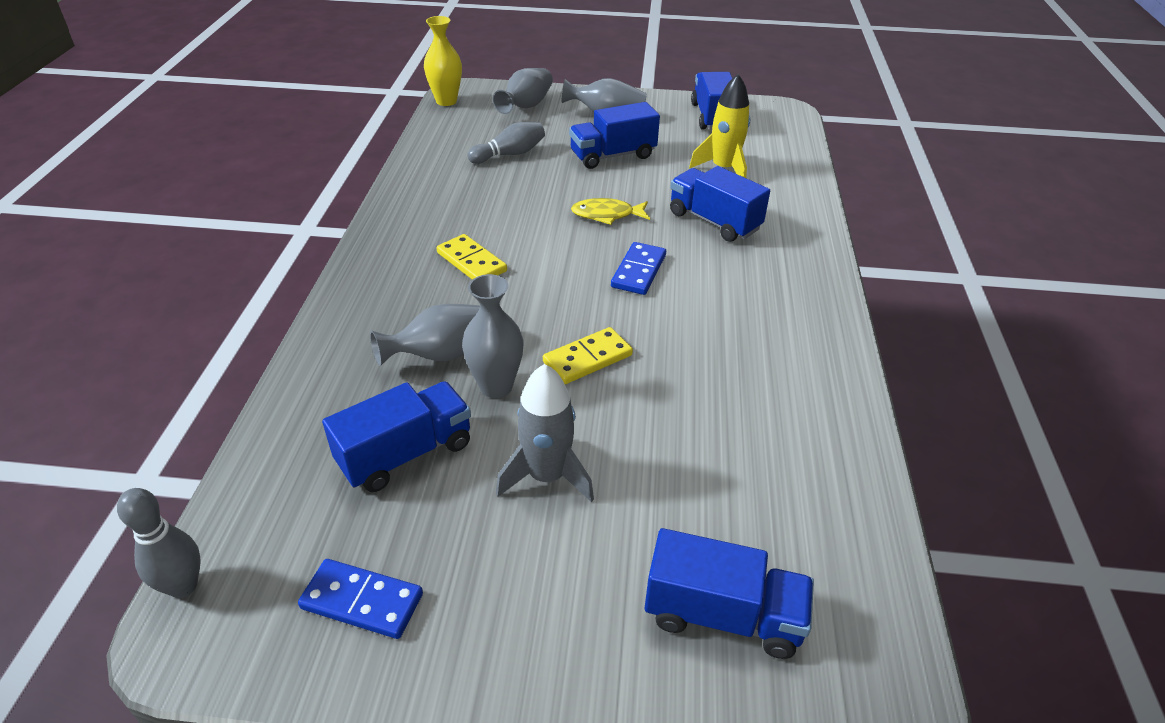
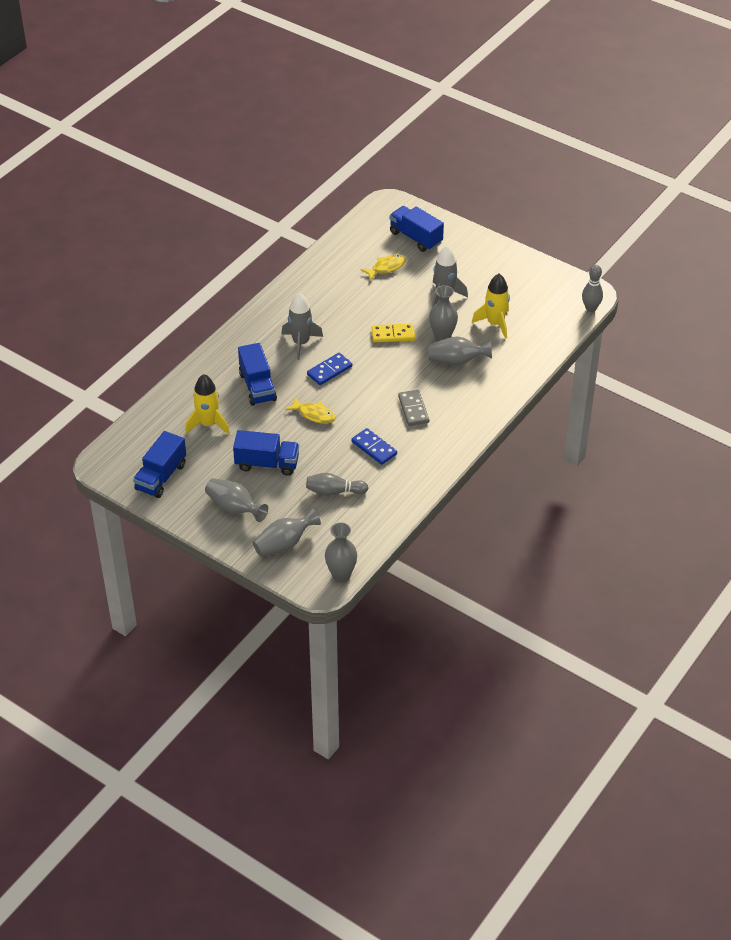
camera: 150 degrees left, 5 degrees up
blue domino [298,559,423,639] -> blue domino moved to [352,428,397,465]
blue truck [322,381,471,492] -> yellow rocket [472,274,510,339]
yellow vase [424,16,462,106] -> grey vase [325,522,357,582]
yellow domino [437,234,507,280] -> grey domino [398,390,429,426]
none -> grey rocket [282,293,323,360]
none -> yellow fish [360,255,406,280]

